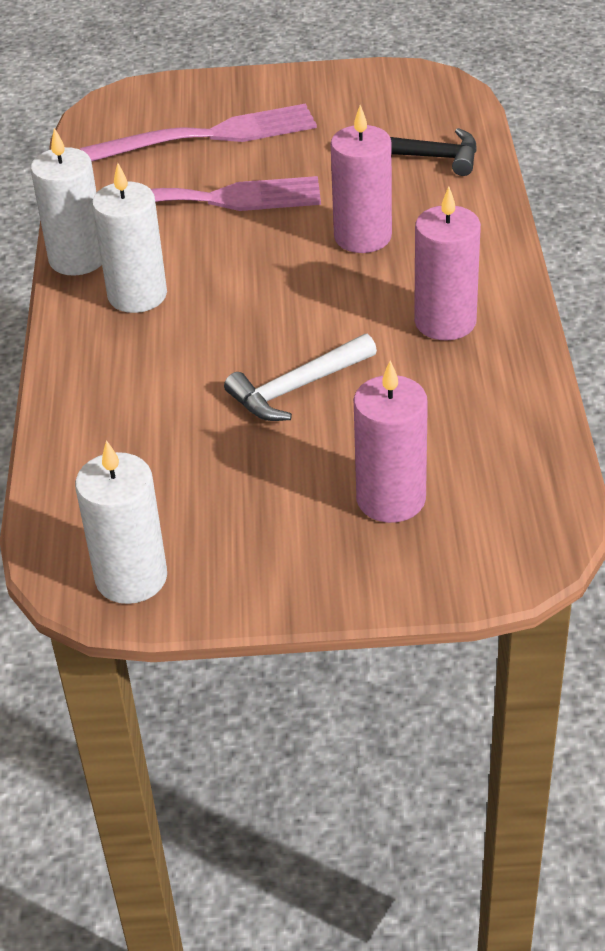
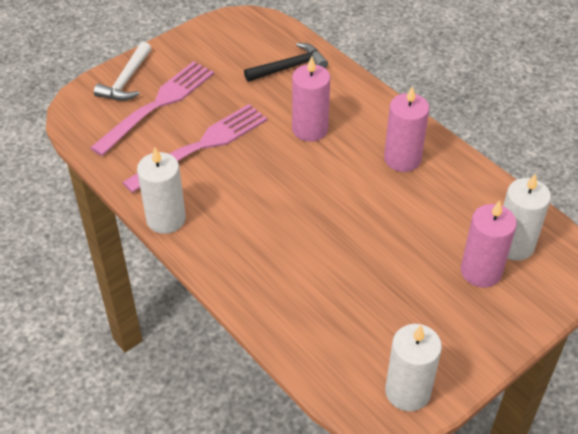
camera: 40 degrees left, 5 degrees up
white candle [92,163,167,313] -> white candle moved to [503,174,551,260]
white hammer [224,334,377,421] -> white hammer moved to [94,42,151,101]

